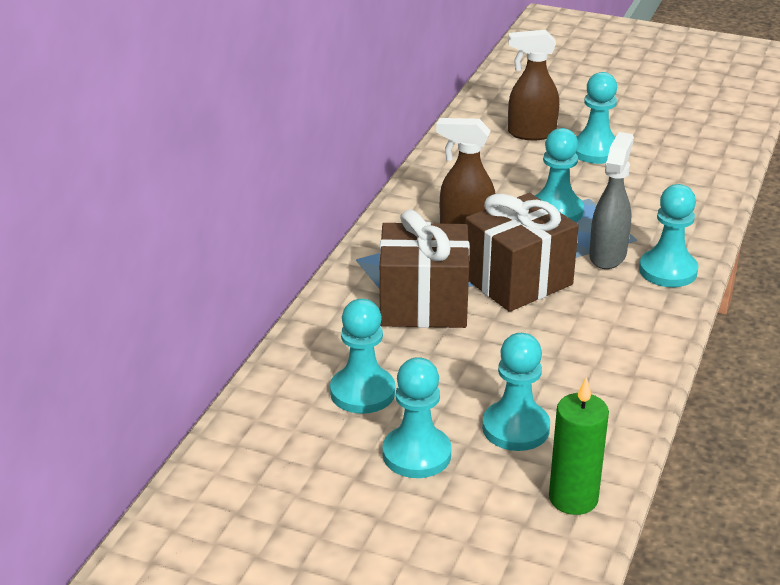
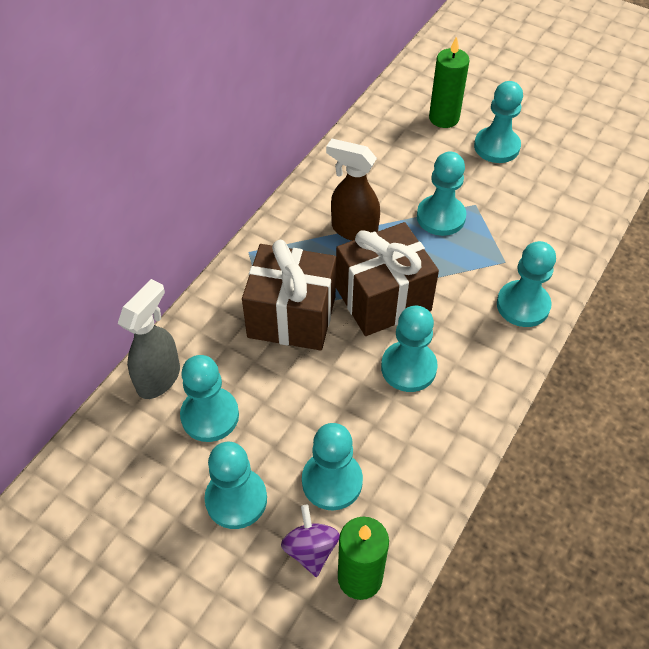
camera: 10 degrees right, 20 degrees up
brown spray bottle [508,30,559,140] -> green candle [429,36,470,128]
grey spray bottle [589,132,634,269] -> grey spray bottle moved to [118,279,180,399]
none -> purple spinning top [281,505,340,577]
none -> turquoise pawn [381,306,438,392]

